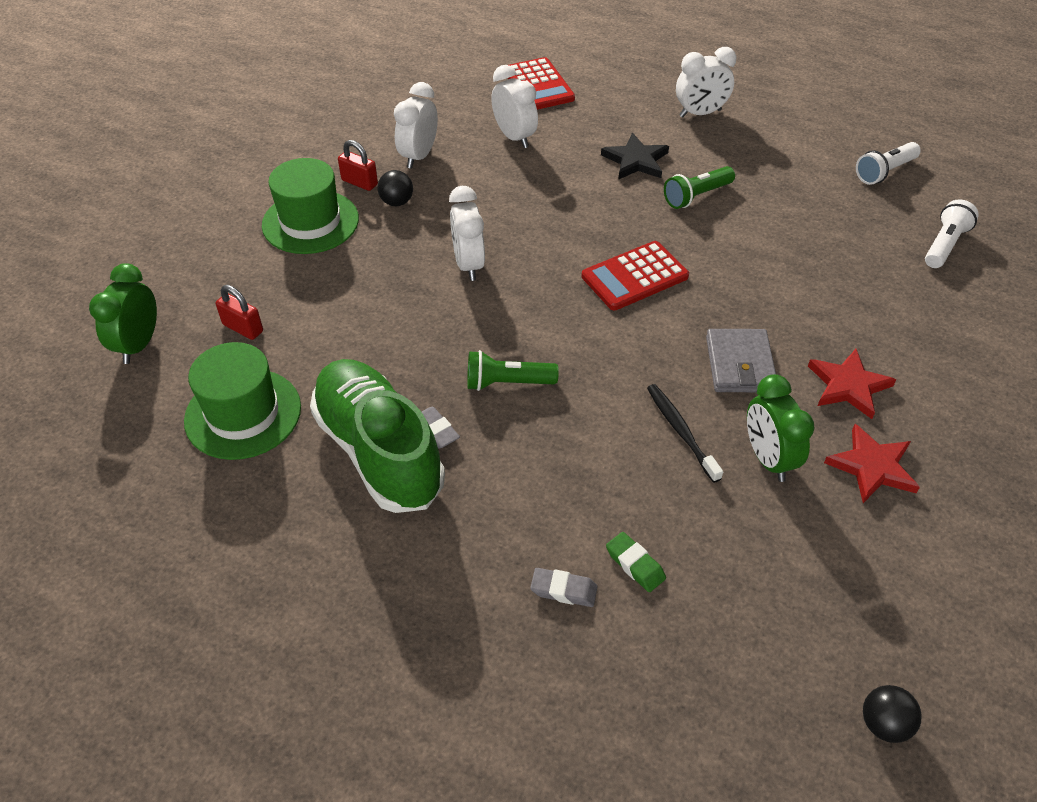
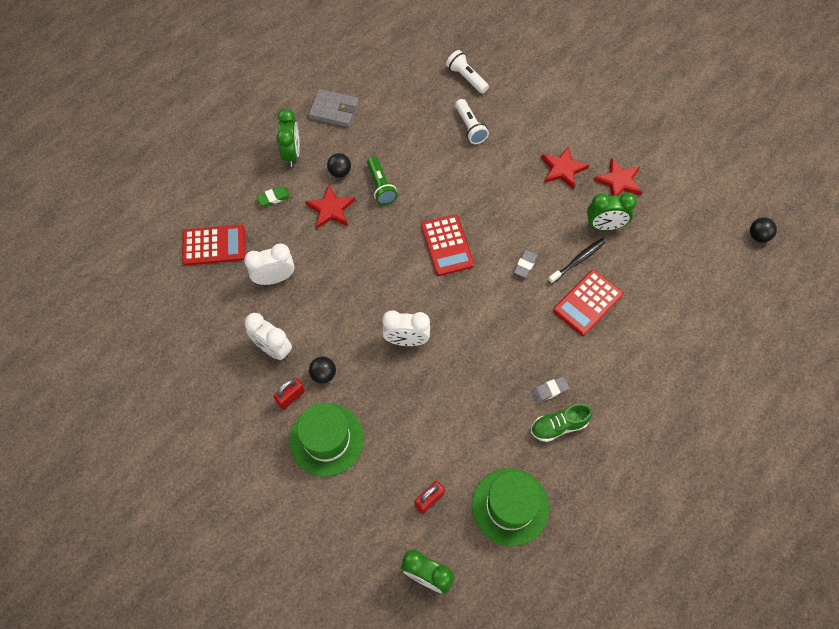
camera: 75 degrees left, 15 degrees up
green shoe [310,359,445,513] -> green shoe [531,404,593,442], size x0.50
green flashlight [467,350,559,391] -> none
grey eraser [530,568,597,607] -> grey eraser moved to [514,250,538,278]
black star [601,133,669,180] -> red star [305,185,355,229]
green eraser [606,532,666,592] -> green eraser moved to [256,186,291,207]
black toothbrush [647,384,723,483] -> black toothbrush turned 150 degrees clockwise [548,238,606,284]
white clock [676,47,737,118] -> green clock [276,108,300,167]
grey wallet [706,329,776,392] -> grey wallet moved to [308,89,359,127]
white flashlight [856,142,921,185] -> white flashlight moved to [455,99,489,144]
none -> black ball [327,153,351,178]
none -> red calculator [553,270,623,336]

